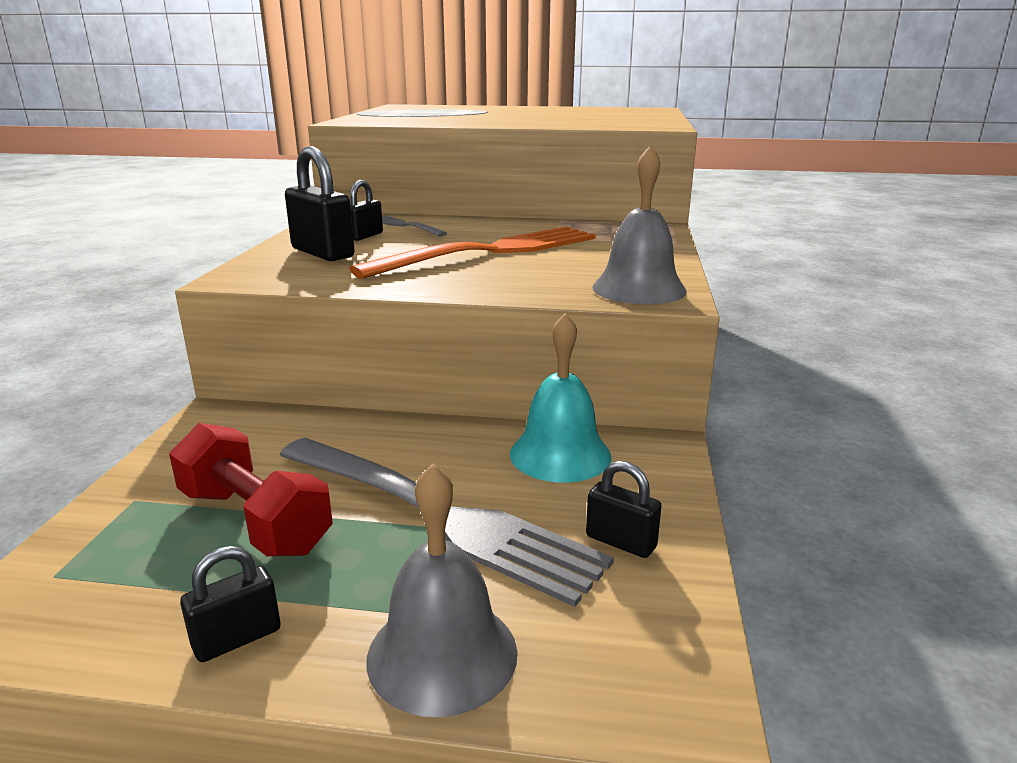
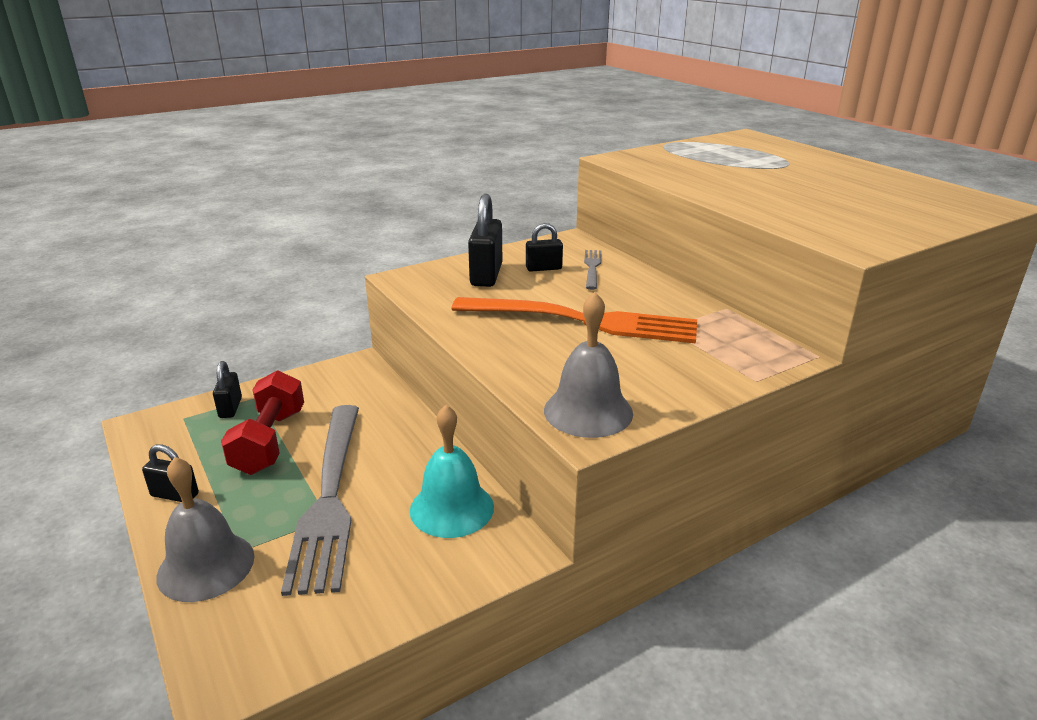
camera: 50 degrees right, 5 degrees up
black padlock [586,461,662,558] -> black padlock moved to [213,361,242,418]

